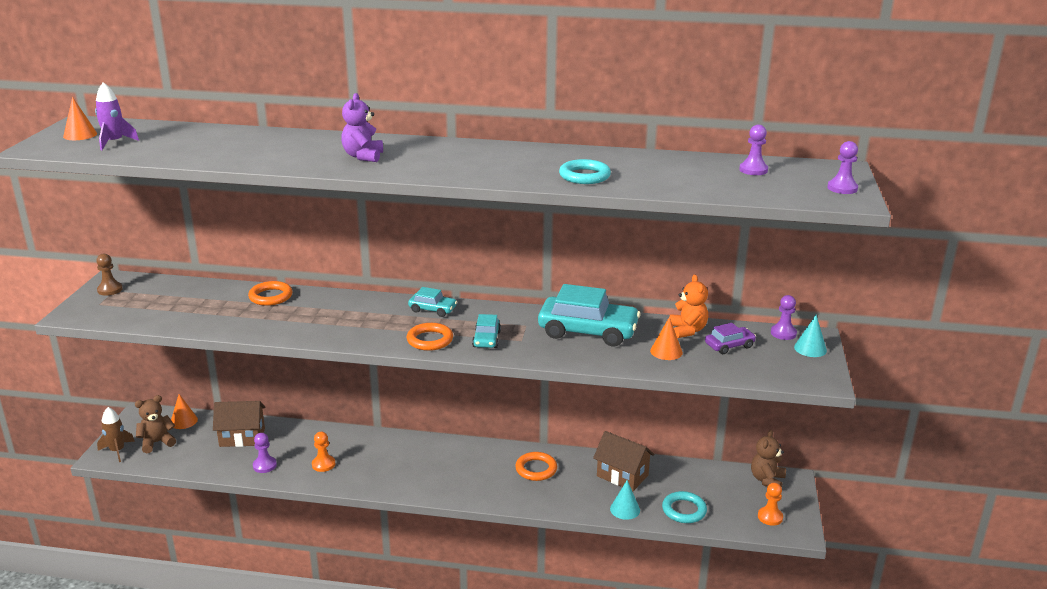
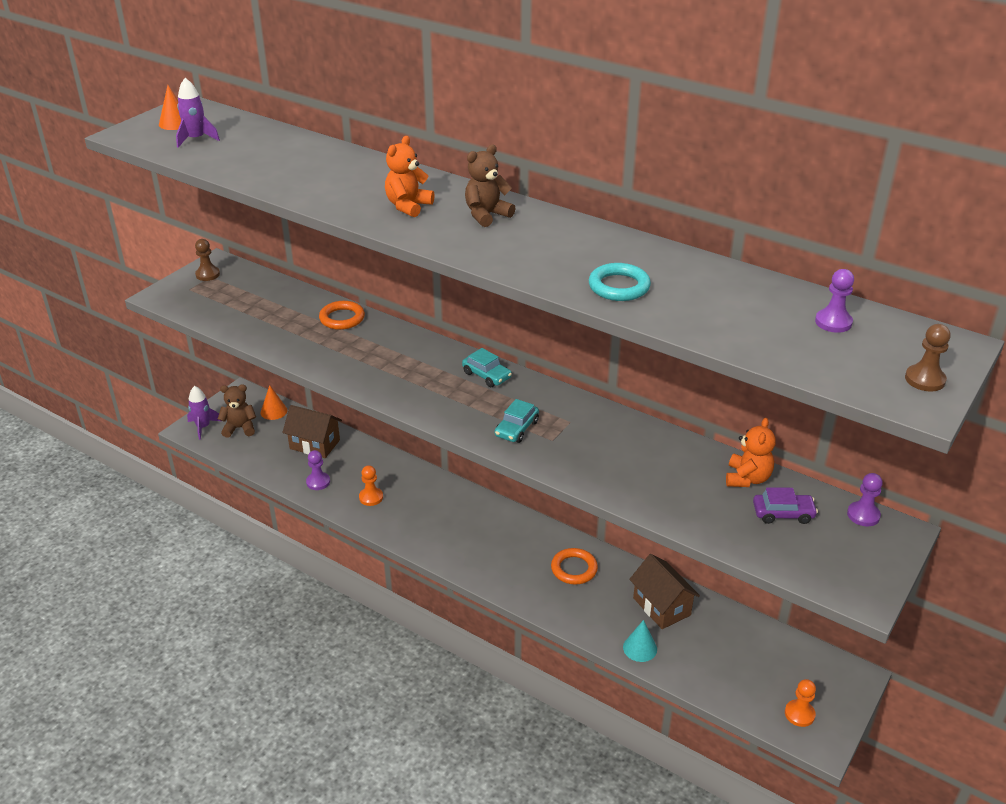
camera: 25 degrees right, 10 degrees up
brown rocket [97,407,135,462] -> purple rocket [187,386,221,440]
purple teddy bear [341,93,383,162] -> orange teddy bear [385,136,434,217]
orange ring [407,323,453,351] -> none
turquoise car [538,284,640,347] -> none
orange cone [650,317,683,360] -> none
turquoise ring [662,491,707,523] -> none
brown teddy bear [751,430,786,487] -> brown teddy bear moved to [465,144,516,227]
turquoise cone [794,315,827,357] -> none
purple pawn [827,141,858,194] -> brown pawn [905,324,951,391]

